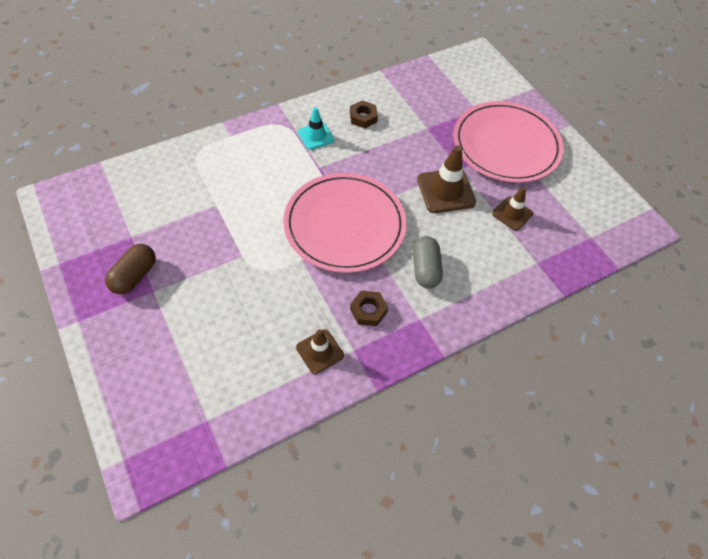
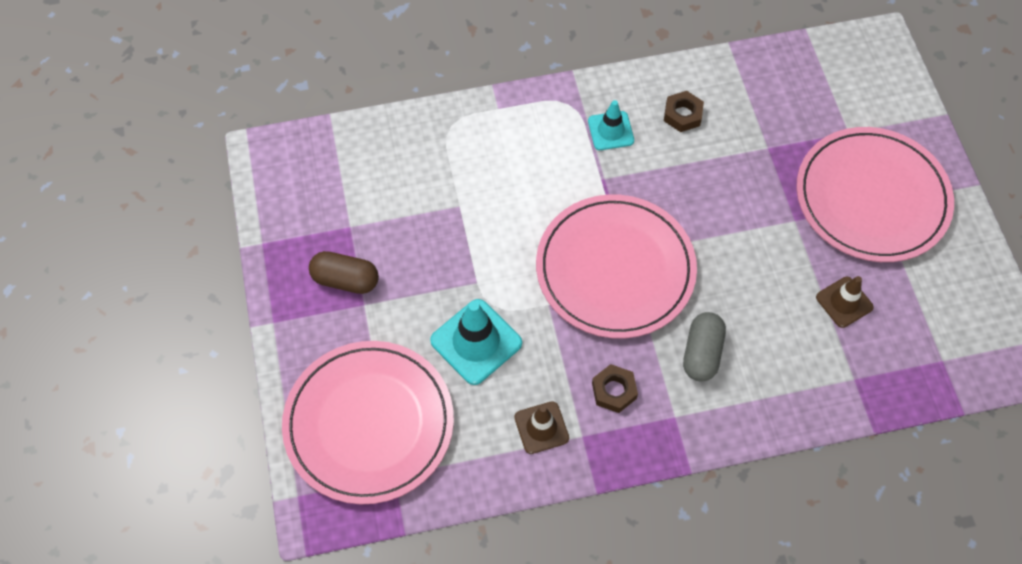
camera: 20 degrees right, 5 degrees up
brown capsule [105,244,156,294] -> brown capsule turned 60 degrees clockwise [309,251,379,294]
brown traffic cone [417,145,476,213] -> none
none -> pink plate [282,341,454,504]
none -> turquoise traffic cone [430,299,522,385]

